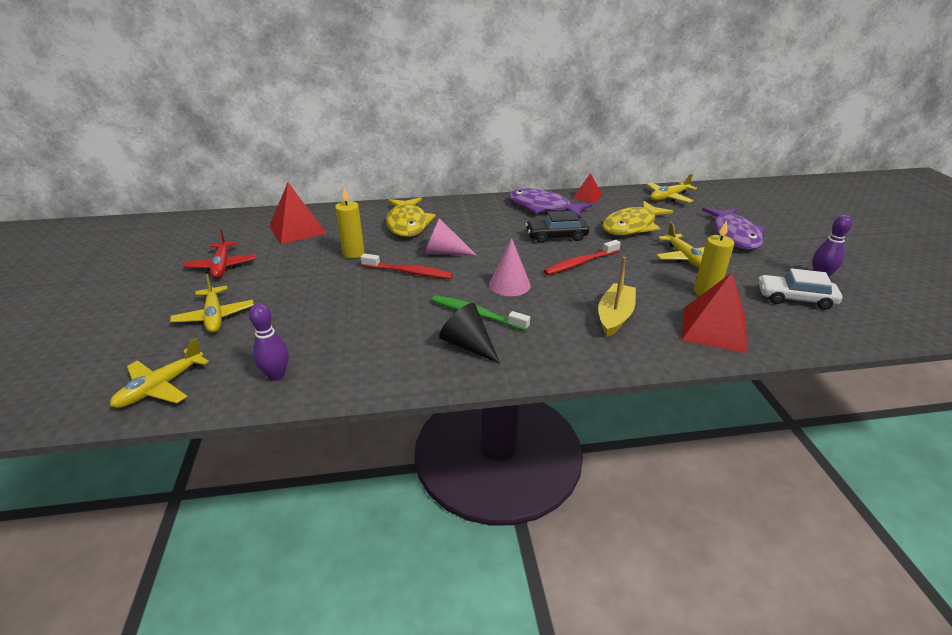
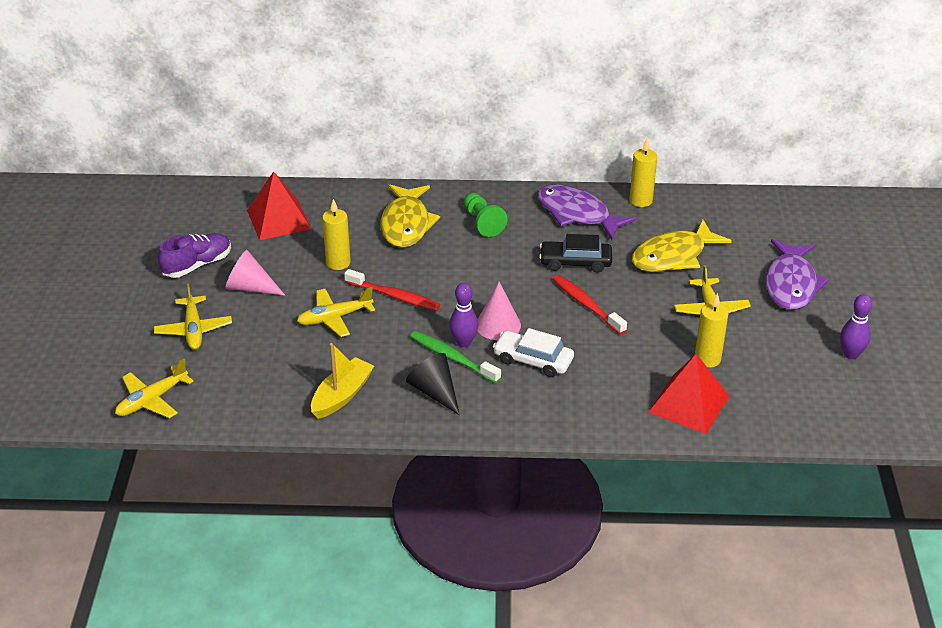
camera: 10 degrees right, 5 degrees up
red plane [183,229,256,278] -> purple shoe [158,233,231,278]
purple bowling pin [249,303,289,381] -> purple bowling pin moved to [449,283,478,347]
pink cone [425,218,476,255] -> pink cone moved to [226,250,285,296]
red toothbrush [543,240,621,275] -> red toothbrush turned 75 degrees clockwise [553,275,627,335]
red pyramid [573,173,602,203] -> yellow candle [629,139,657,207]
yellow boat [598,257,636,337] -> yellow boat moved to [311,343,374,419]
yellow plane [647,174,697,203] -> yellow plane moved to [297,287,375,337]
white car [758,268,842,310] -> white car moved to [493,328,574,377]
none -> green pawn [464,193,507,237]

